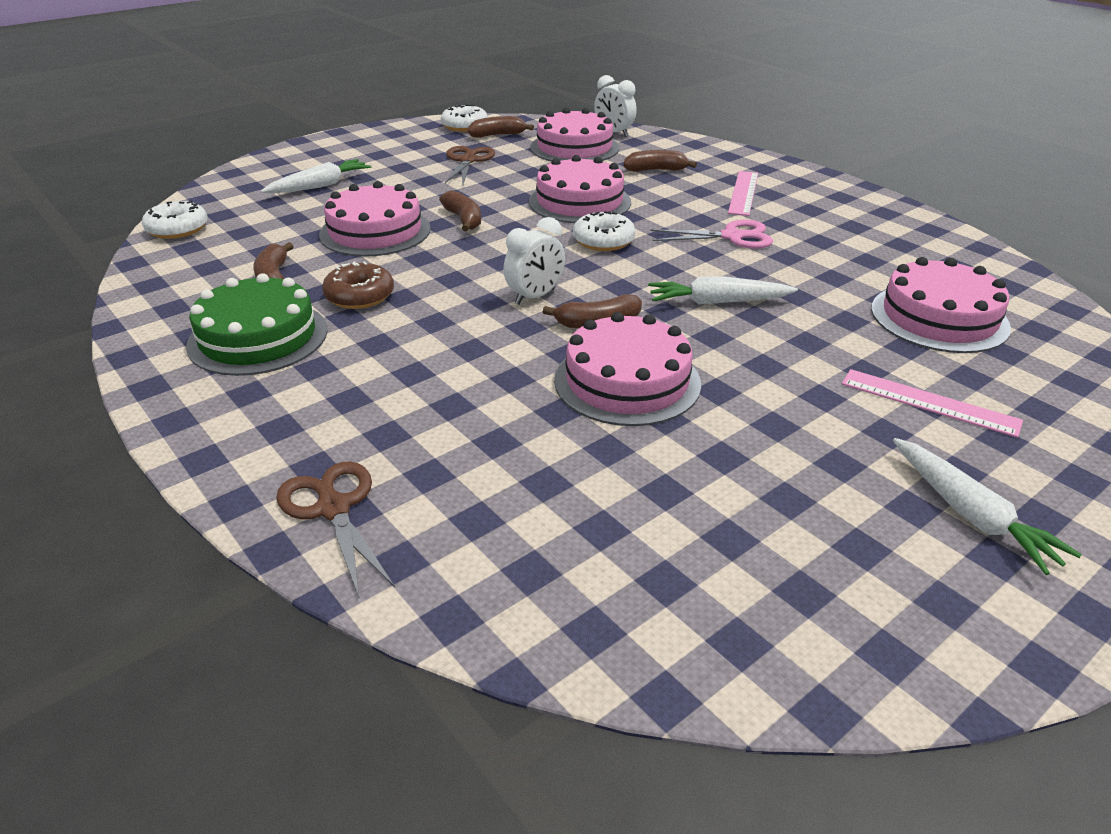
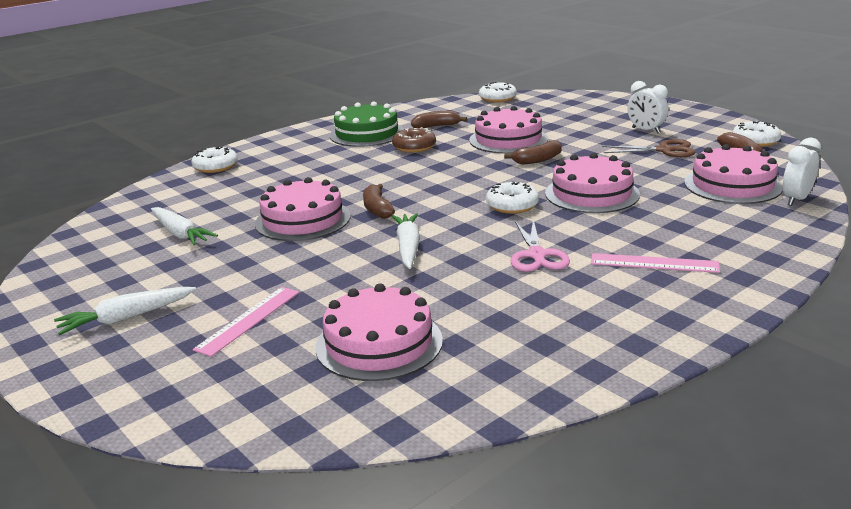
camera: 90 degrees right, 10 degrees down
white carrot [261,159,371,193] -> white carrot moved to [151,207,218,245]
brown scissors [276,461,395,597] -> white donut [192,147,238,173]
white clock [504,217,565,305] -> white clock moved to [627,81,668,133]
brown banana [623,150,697,172] -> none

